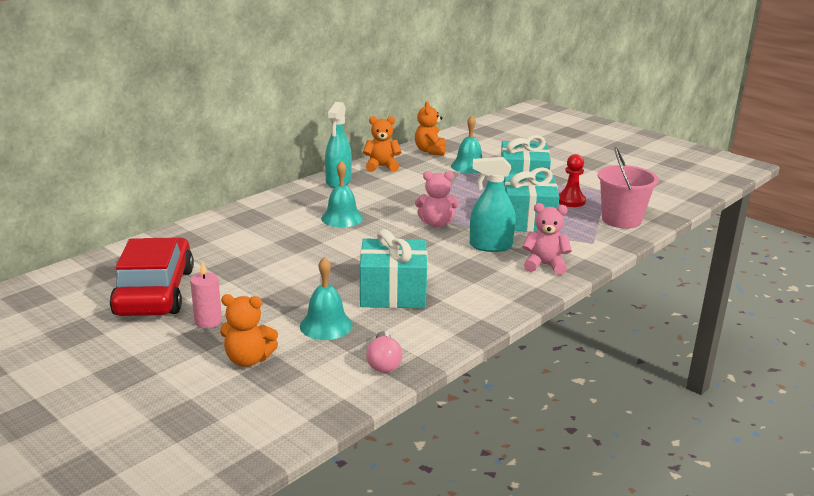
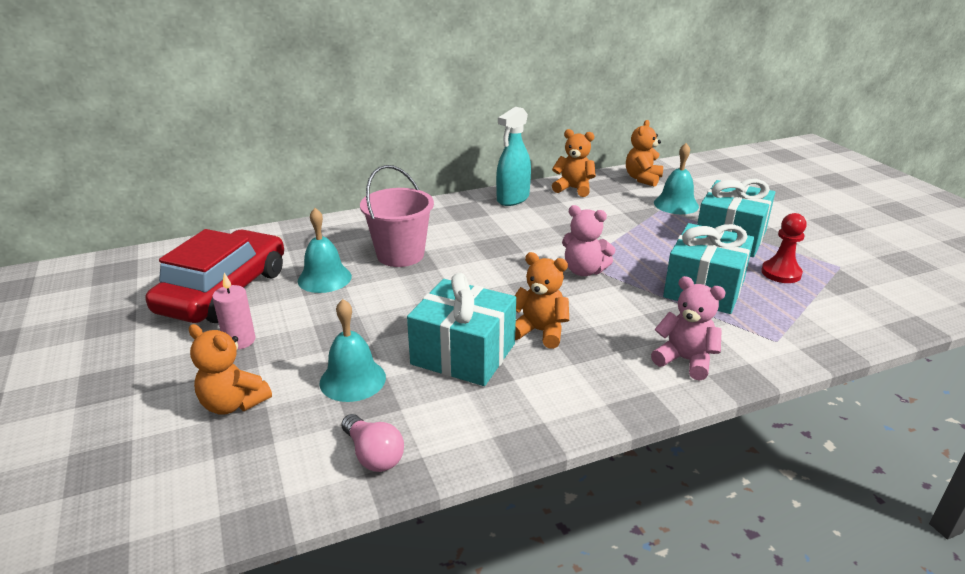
camera: 25 degrees right, 5 degrees up
turquoise bell [321,161,363,228] -> turquoise bell moved to [298,208,352,293]
pink light bulb [366,331,402,373] -> pink light bulb turned 60 degrees counterclockwise [341,414,404,472]
turquoise spray bottle [470,157,516,252] -> none
pink bucket [598,147,659,229] -> pink bucket moved to [360,165,434,267]
none -> orange teddy bear [515,252,569,349]

